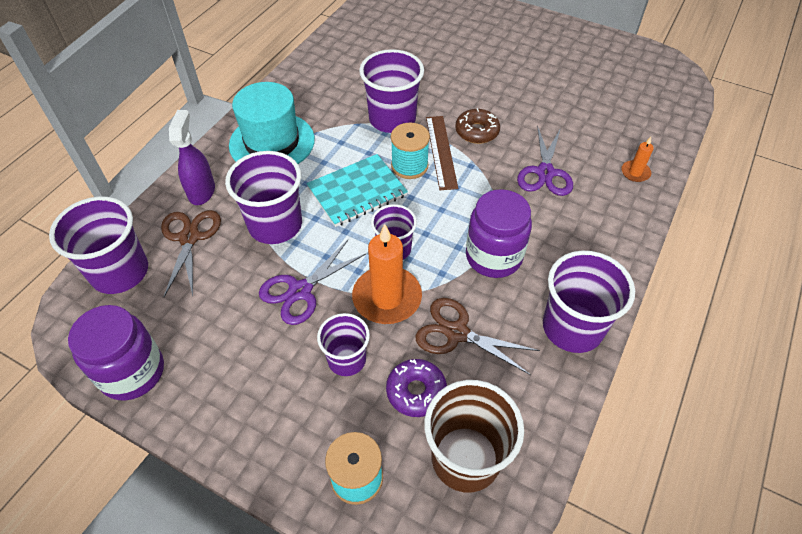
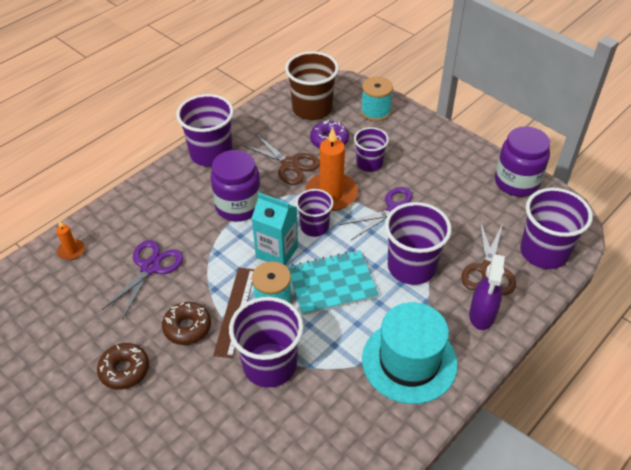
camera: 165 degrees left, 5 degrees down
none -> brown donut [97,343,149,390]
none -> turquoise carton [251,193,298,266]

